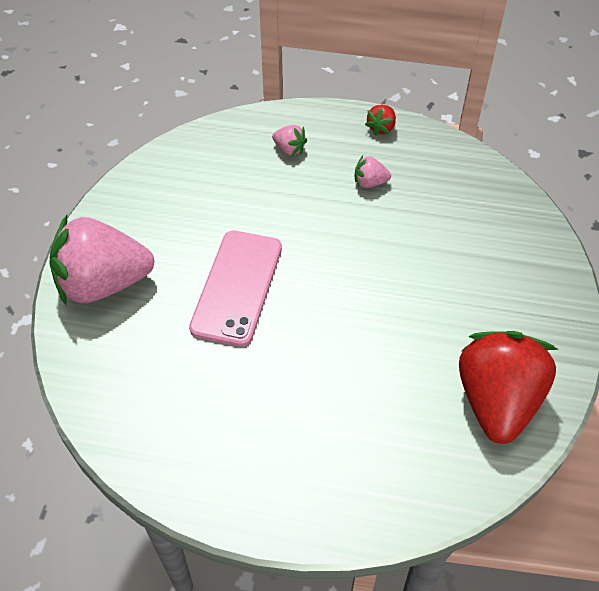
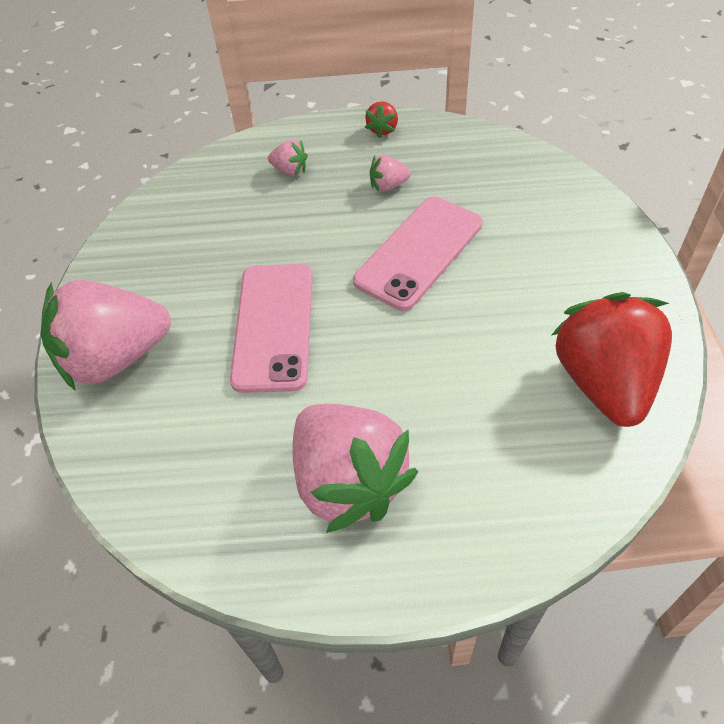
camera: 10 degrees left, 0 degrees up
none -> pink strawberry [292,404,418,533]
none -> pink phone [353,196,483,311]

